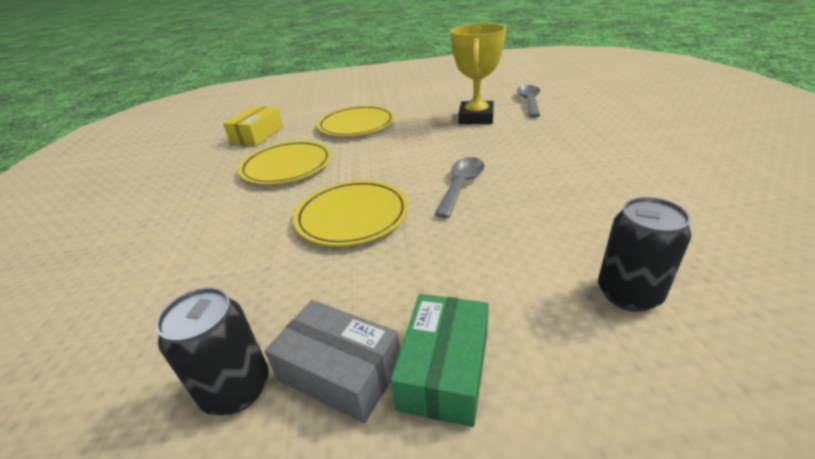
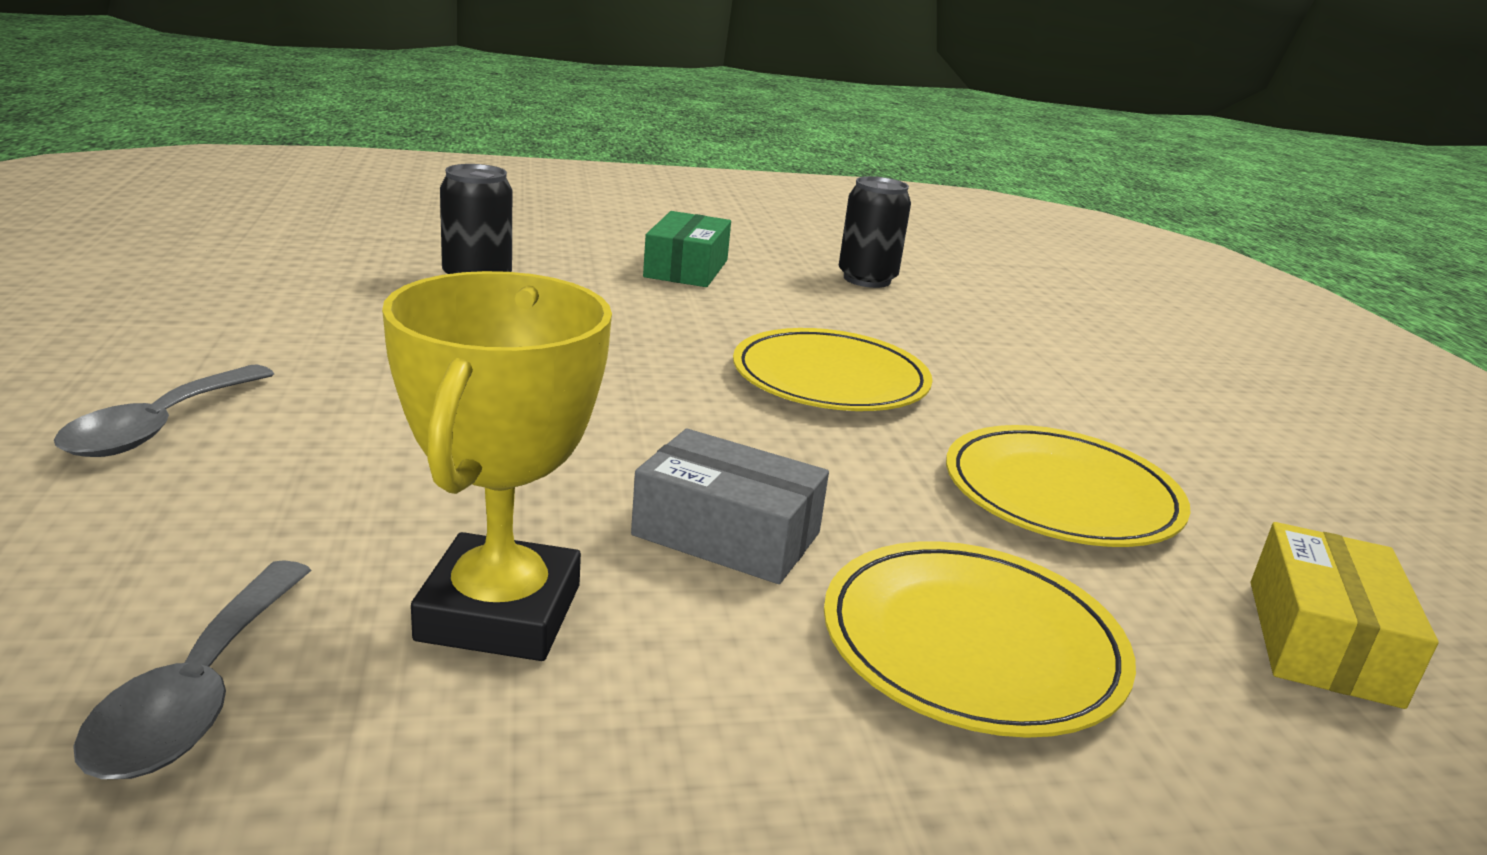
camera: 170 degrees right, 10 degrees down
grey box [265,300,400,423] -> grey box moved to [631,429,829,584]
grey spoon [434,157,485,218] -> grey spoon moved to [54,365,274,457]

